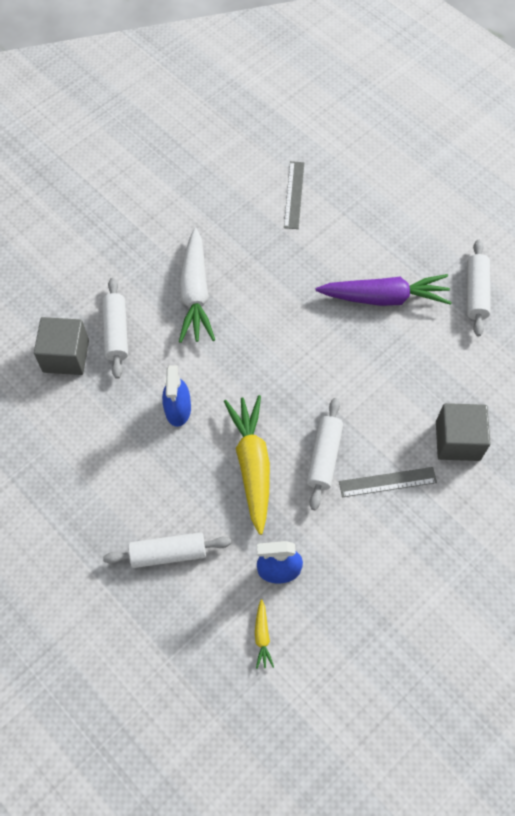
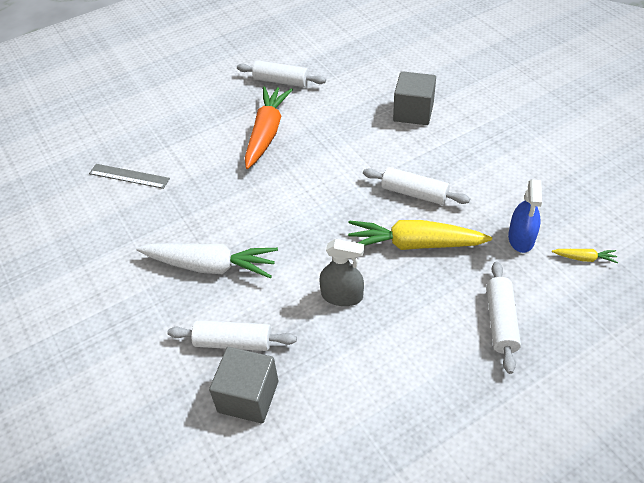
camera: 75 degrees left, 15 degrees down
blue spray bottle [162,366,191,427] -> grey spray bottle [320,239,364,306]
purple carrot [316,274,452,306] -> orange carrot [245,86,293,169]
grey ruler [339,467,437,497] -> none

